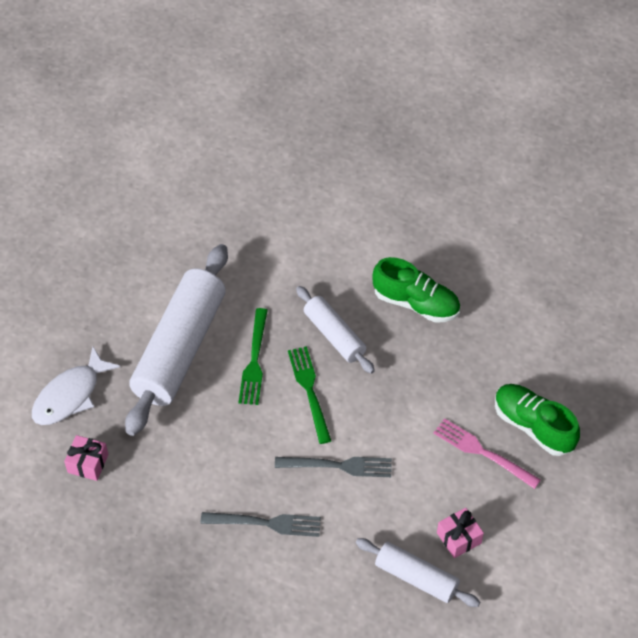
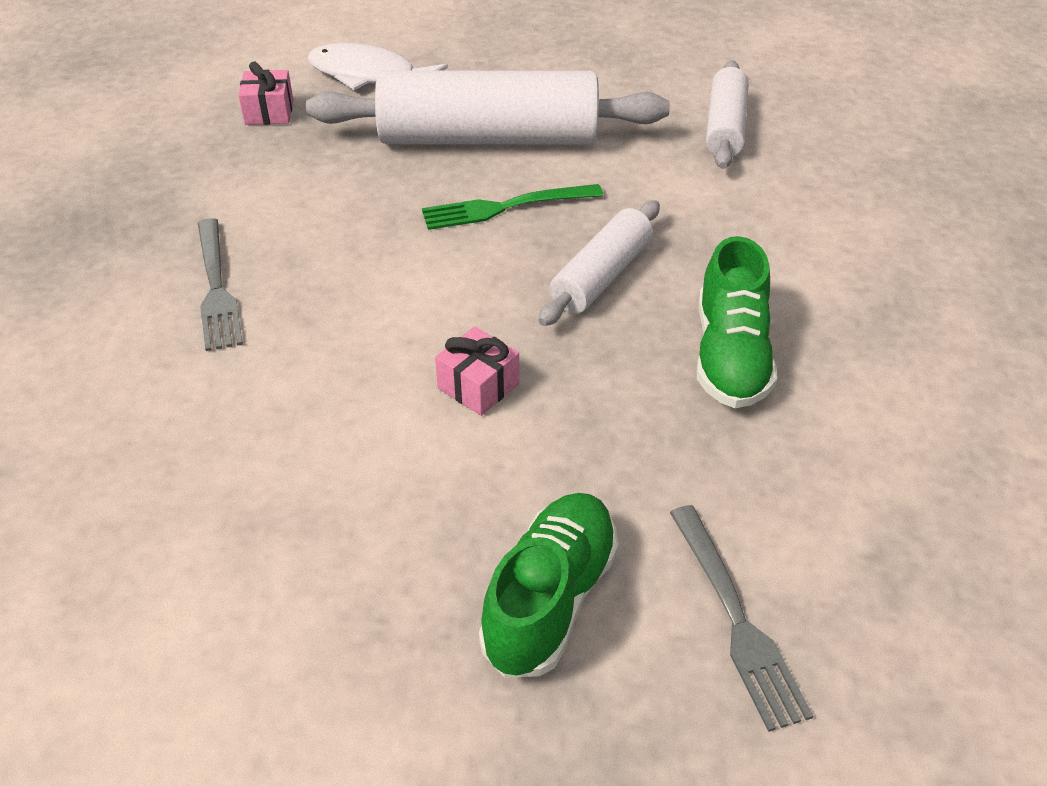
camera: 70 degrees right, 10 degrees down
grey fork [275,457,392,477] -> grey fork moved to [670,505,813,732]
green fork [288,346,331,444] -> none
white rolling pin [356,538,480,607] -> white rolling pin moved to [706,60,748,169]
pink fork [433,418,541,489] -> none
pink gift [437,508,484,558] -> pink gift moved to [435,326,519,416]

